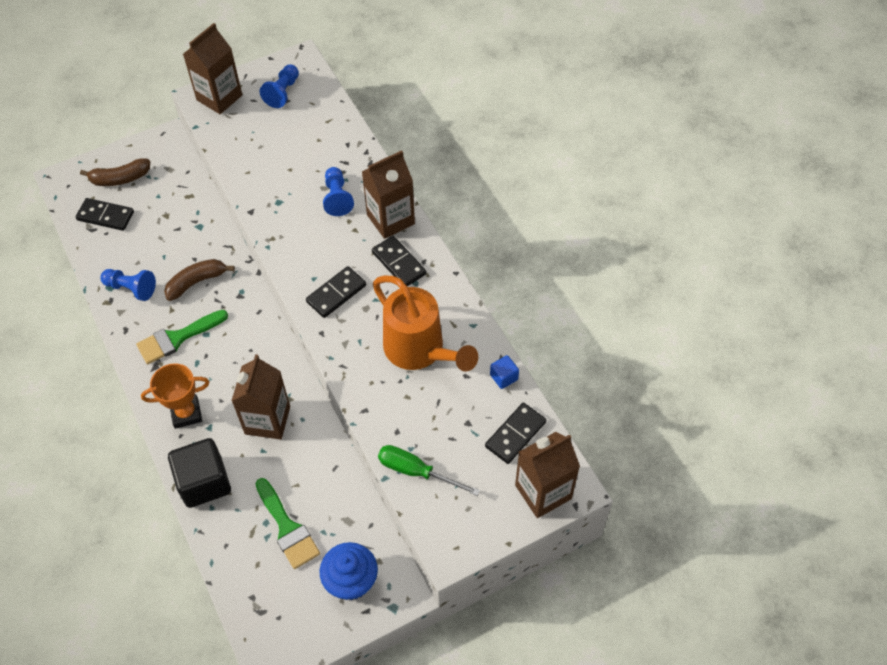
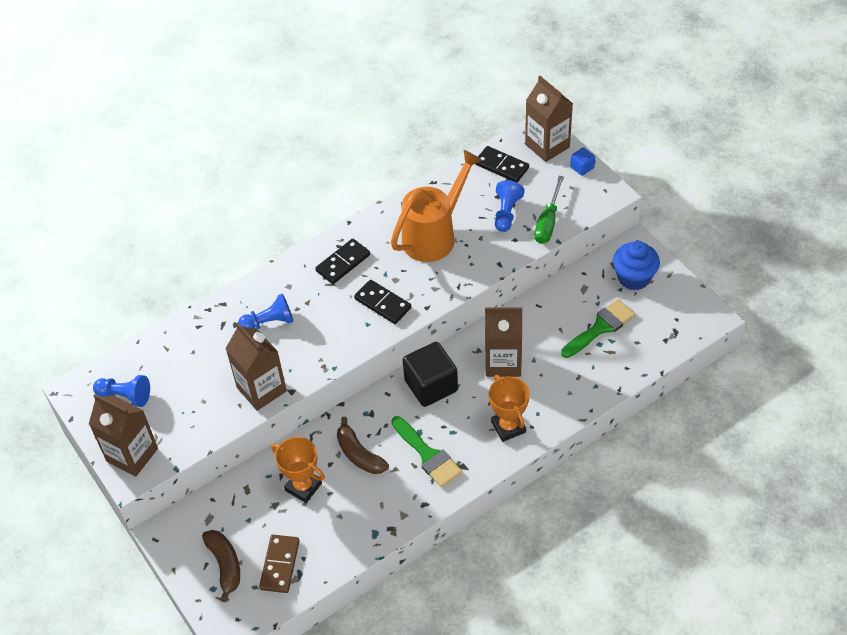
camera: 95 degrees left, 5 degrees down
black domino [76,198,134,231] -> brown domino [259,535,300,593]
blue pawn [100,269,156,301] -> blue pawn moved to [495,181,525,232]
black cube [168,438,231,508] -> black cube moved to [403,342,458,407]
brown carton [362,150,415,239] -> brown carton moved to [225,323,287,411]
blue cube [490,355,519,389] -> blue cube moved to [570,147,595,176]
none -> orange trophy [271,437,325,503]

